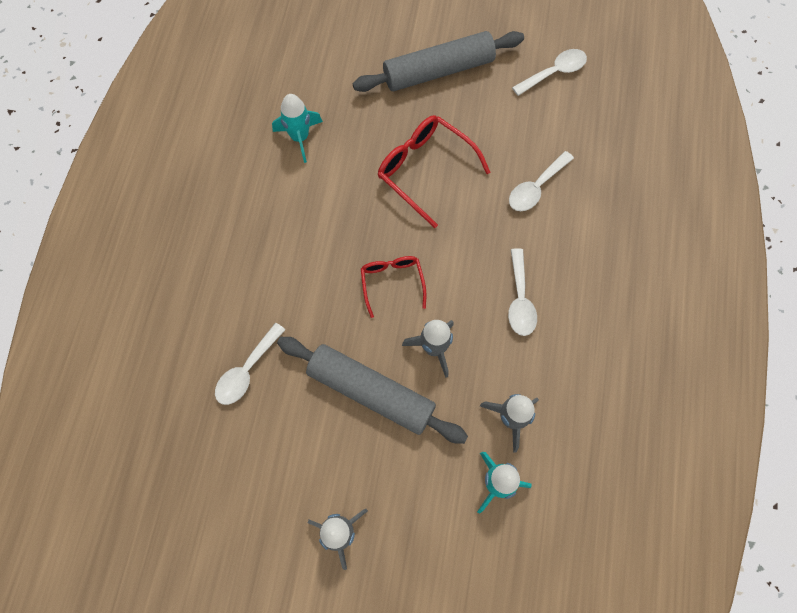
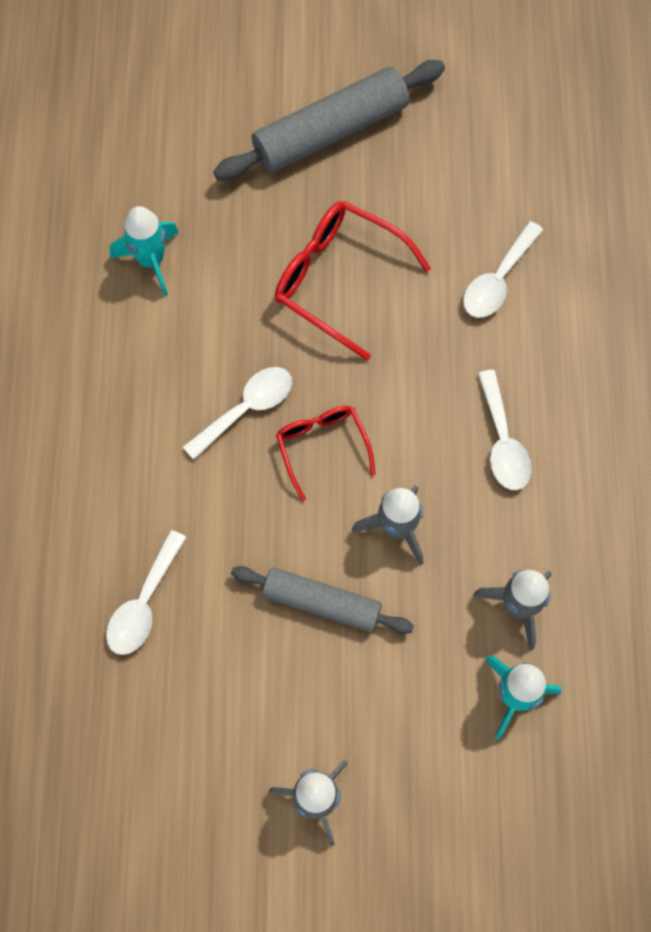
camera: 10 degrees left, 0 degrees up
grey rolling pin [277,337,468,444] -> grey rolling pin [231,566,414,634], size x0.65
white spoon [512,49,587,96] -> white spoon moved to [183,367,292,460]

